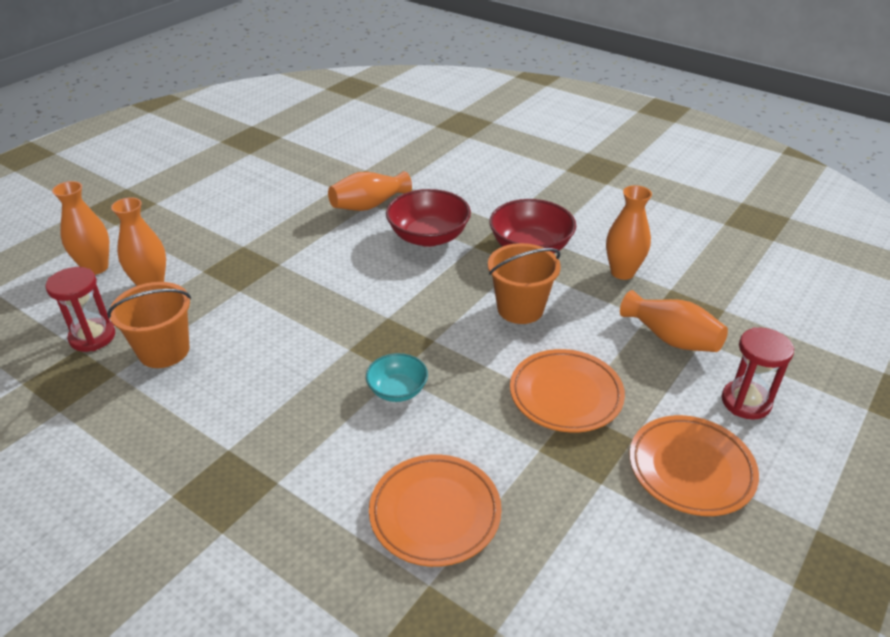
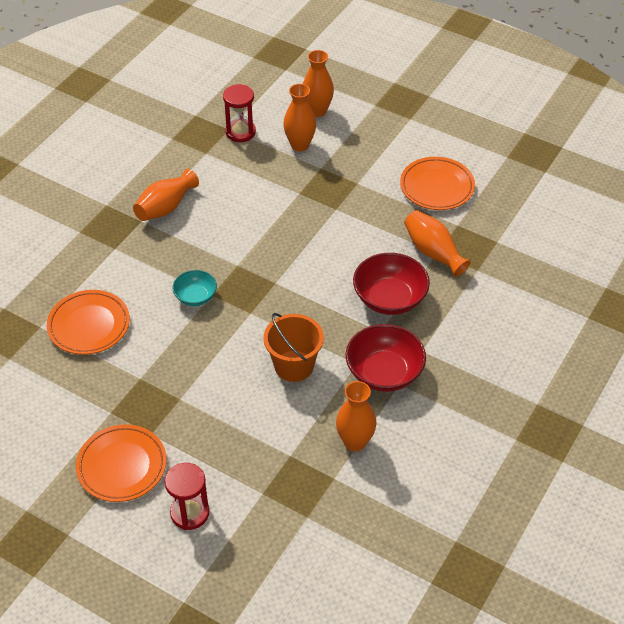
camera: 85 degrees right, 10 degrees up
orange bucket [107,282,191,368] -> none
orange plate [510,349,625,433] -> orange plate moved to [400,157,475,210]
orange vase [620,290,728,352] -> orange vase moved to [133,169,199,221]

